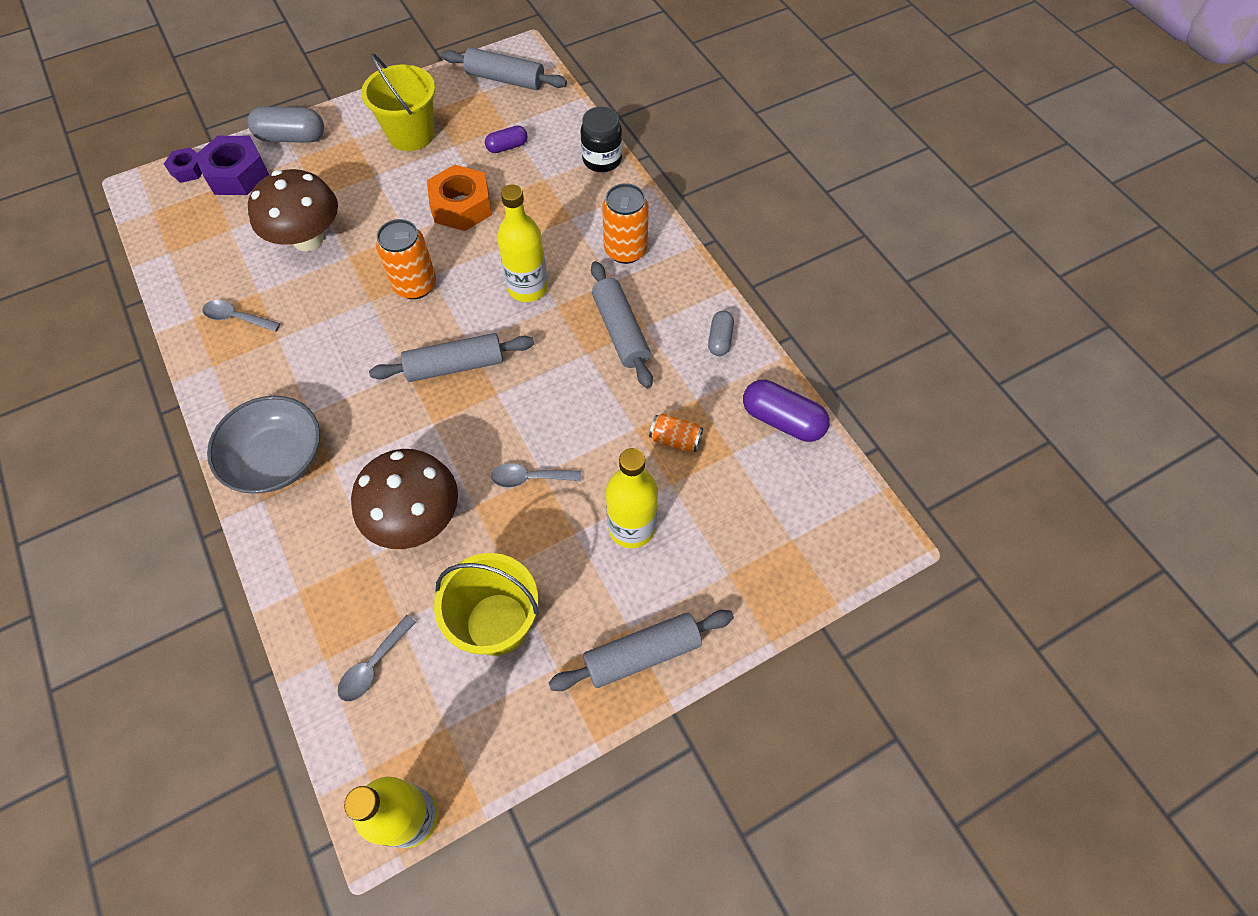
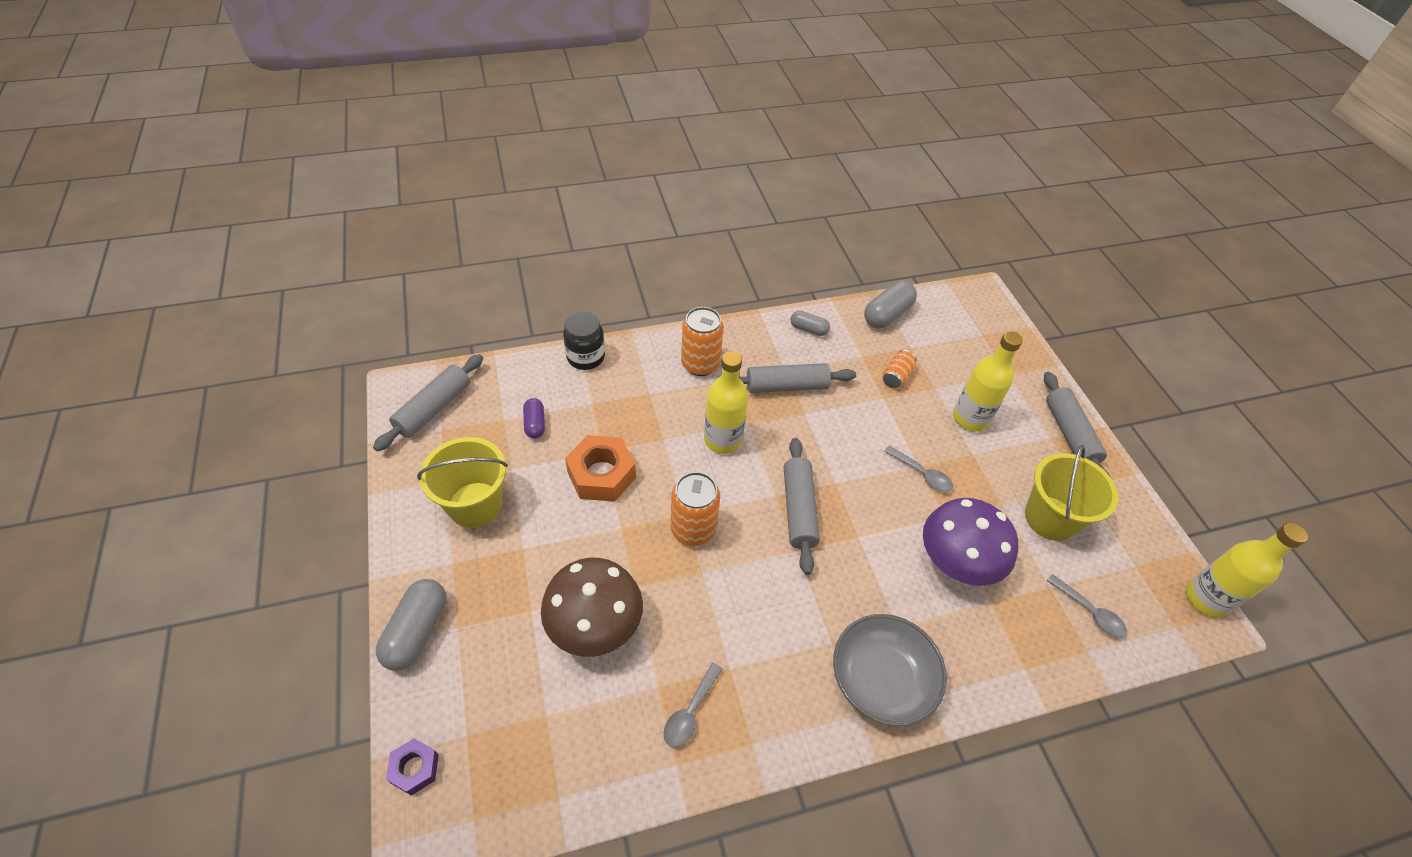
camera: 80 degrees left, 10 degrees down
purple nut [195,136,269,195] -> none
brown mushroom [351,449,458,549] -> purple mushroom [923,498,1018,586]
grey spoon [491,463,582,488] -> grey spoon turned 60 degrees counterclockwise [884,446,953,492]
purple capsule [743,380,830,442] -> grey capsule [864,281,917,328]

